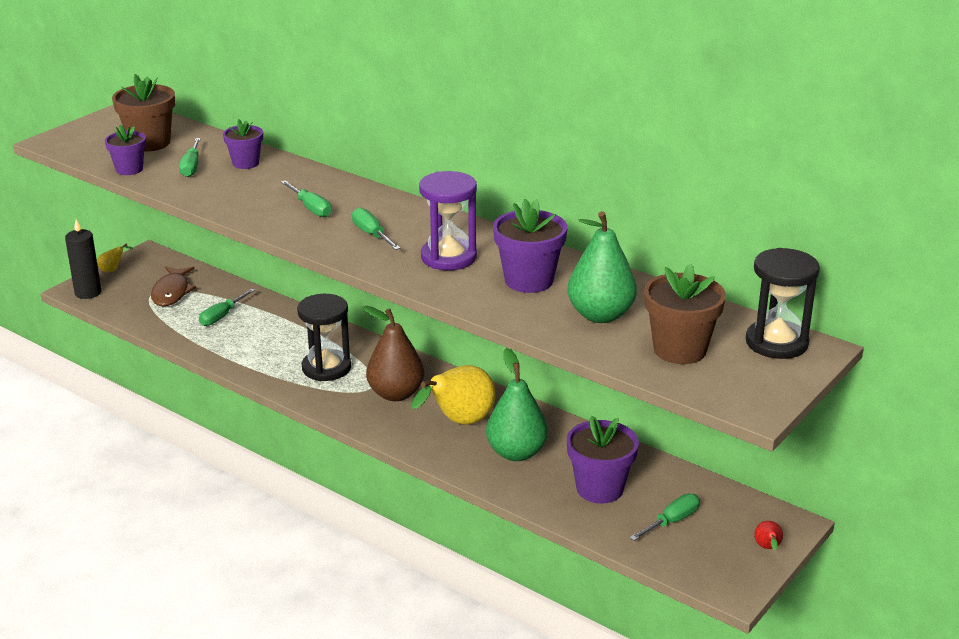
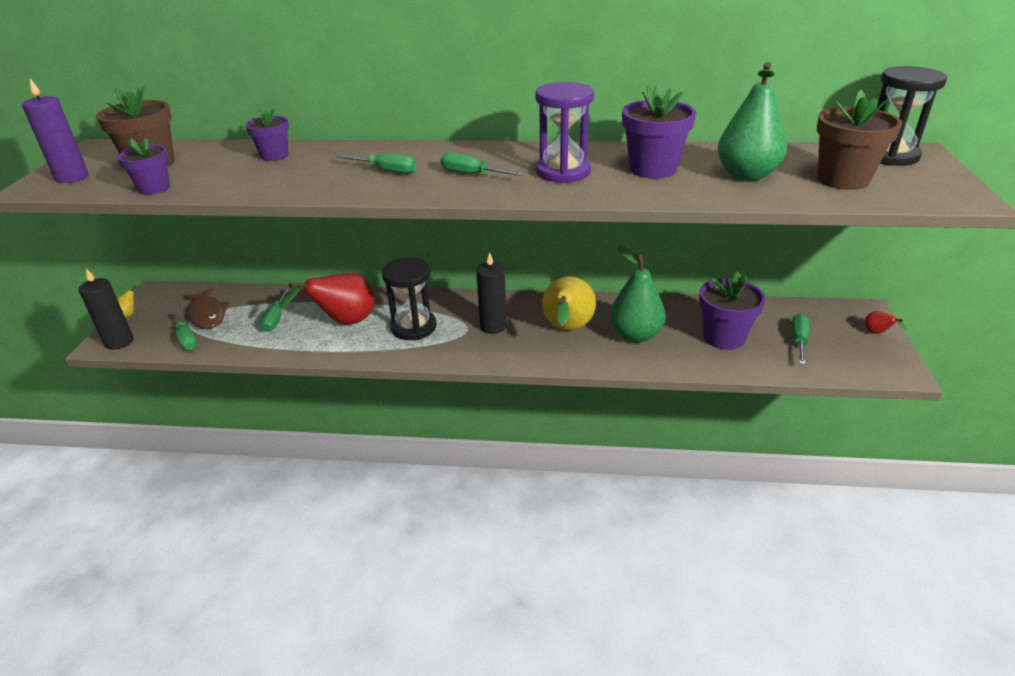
camera: 30 degrees left, 5 degrees up
green screwdriver [179,138,201,177] -> green screwdriver moved to [171,310,197,351]
brown pear [363,306,425,401] -> black candle [476,252,507,334]
none -> purple candle [22,79,89,183]
none -> red pear [279,273,375,325]

